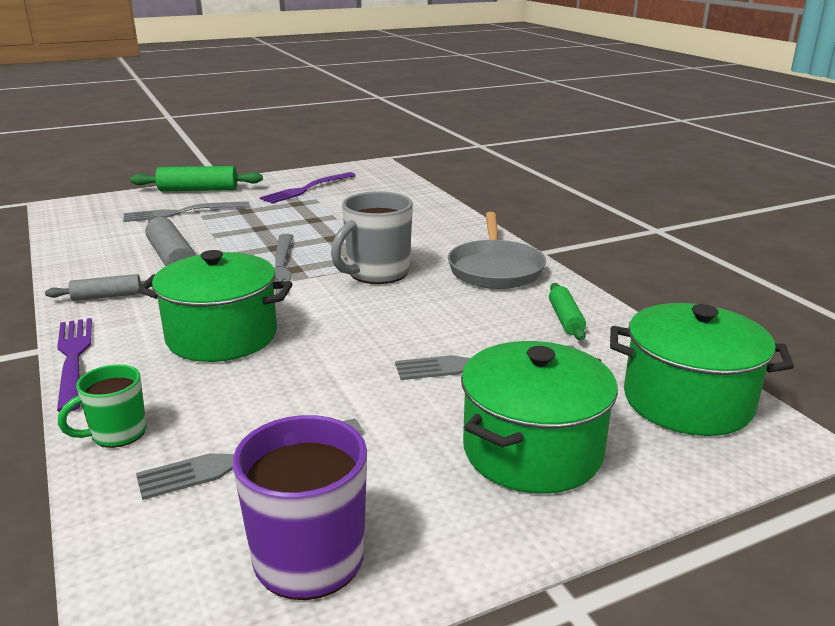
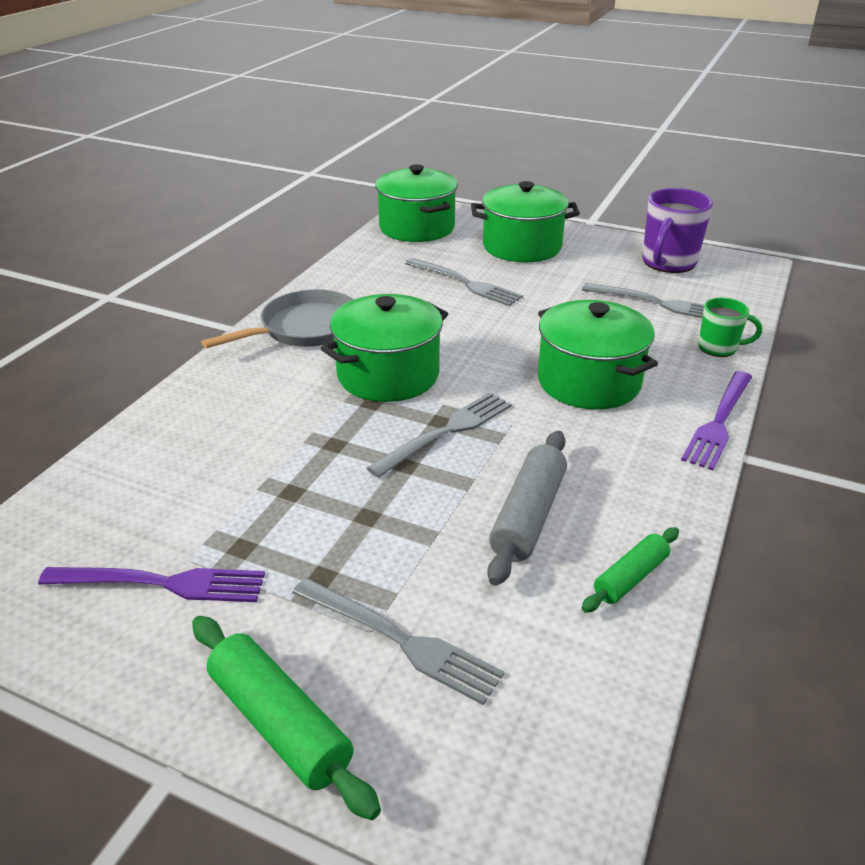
camera: 130 degrees left, 10 degrees up
grey rolling pin [45,274,152,301] -> none
grey mug [331,191,413,284] -> green pot [321,294,448,402]
green rolling pin [549,283,586,340] -> green rolling pin moved to [582,527,679,613]

